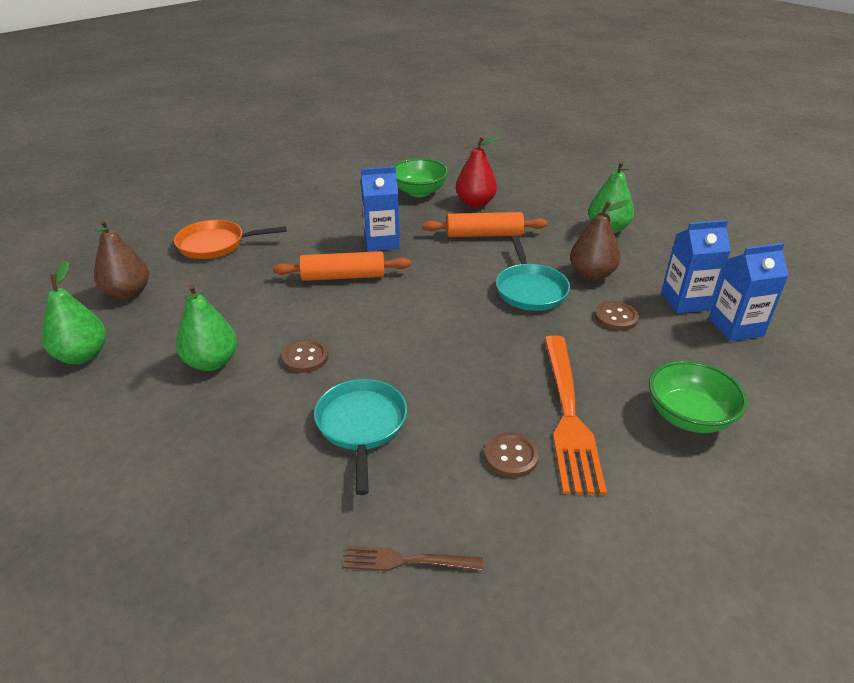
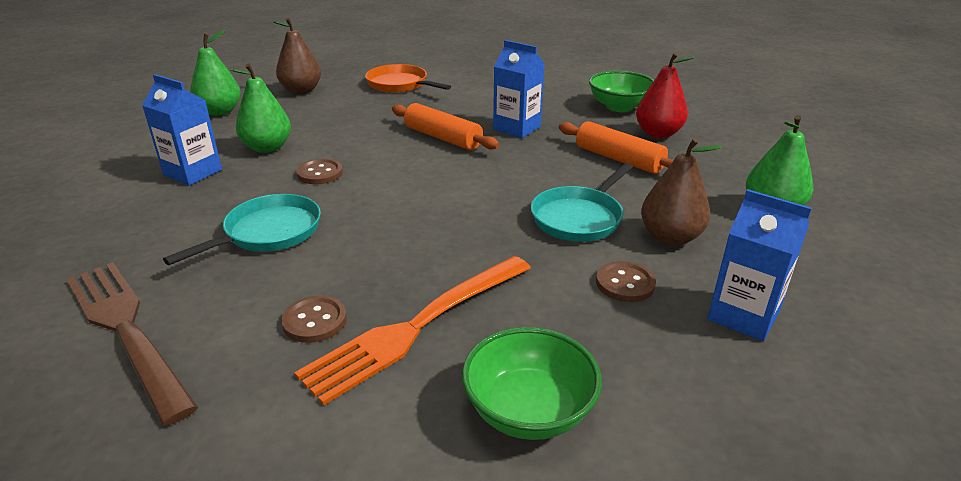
camera: 45 degrees right, 5 degrees down
brown fork [343,546,483,571] -> brown fork [66,262,198,426], size x1.95
blue carton [709,243,789,341] -> blue carton moved to [142,74,222,185]

